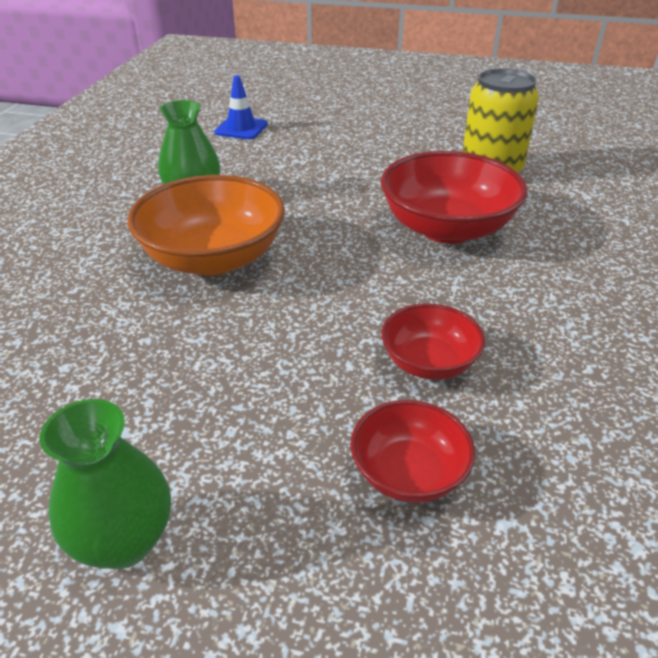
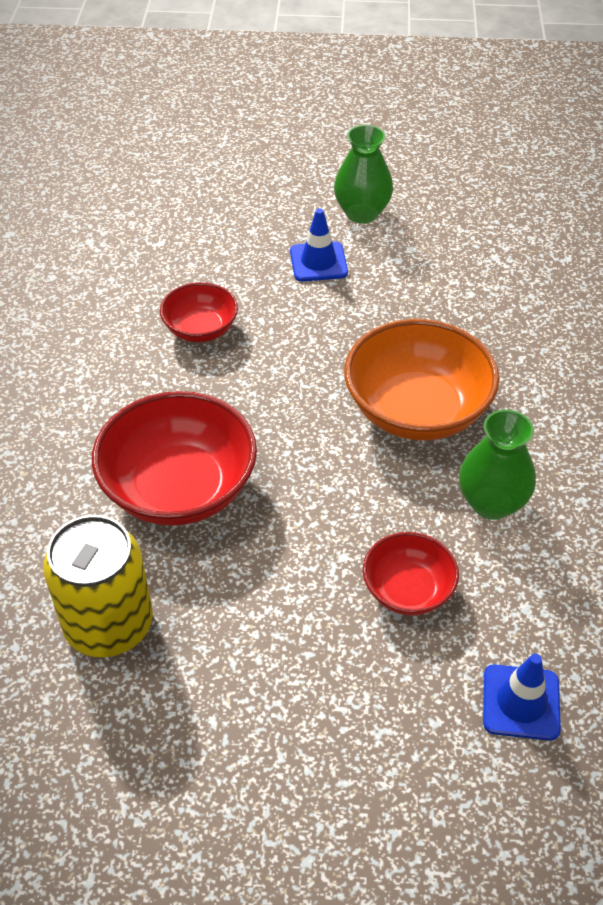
camera: 170 degrees right, 10 degrees up
red bowl [351,400,475,503] -> red bowl moved to [363,532,459,615]
none -> blue traffic cone [290,208,348,282]

